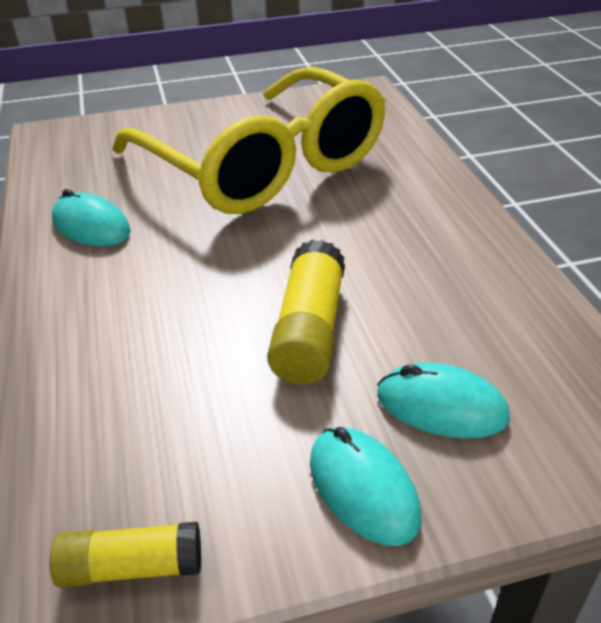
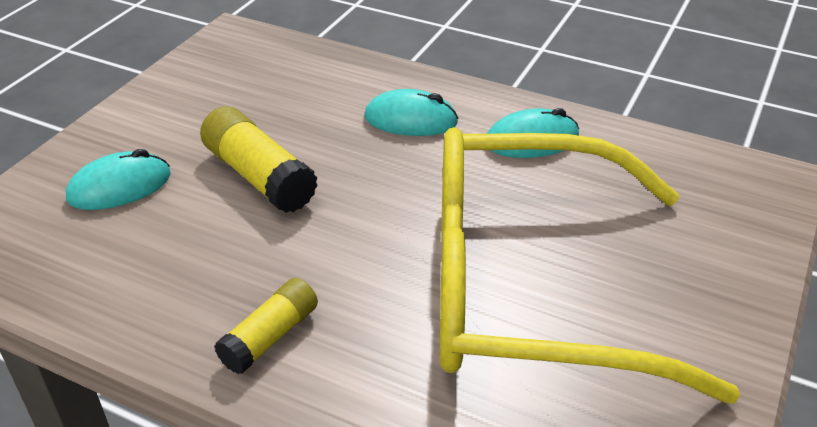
camera: 130 degrees right, 0 degrees up
yellow glue stick [50,522,201,587] -> yellow glue stick moved to [214,278,318,374]
turquoise mouse [310,427,421,546] -> turquoise mouse moved to [364,89,459,136]

